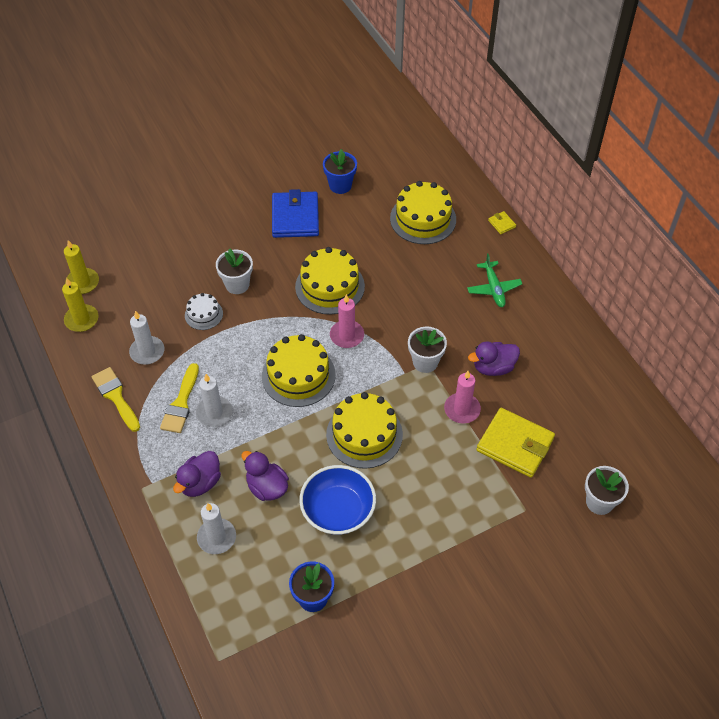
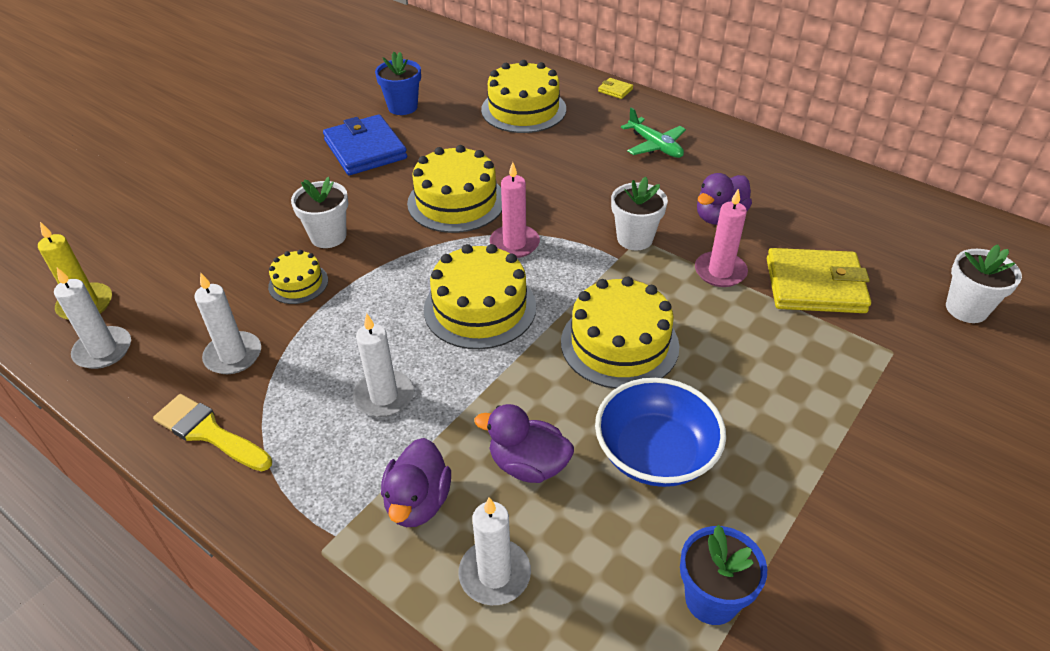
camera: 25 degrees left, 10 degrees down
yellow candle [62,278,99,332] -> white candle [54,268,131,369]
yellow brush [160,363,199,433] -> none
white cake [185,293,223,330] -> yellow cake [268,250,328,304]

